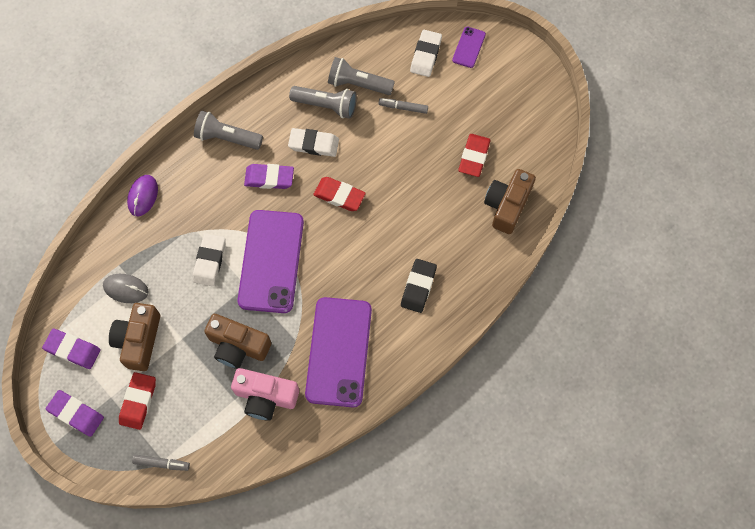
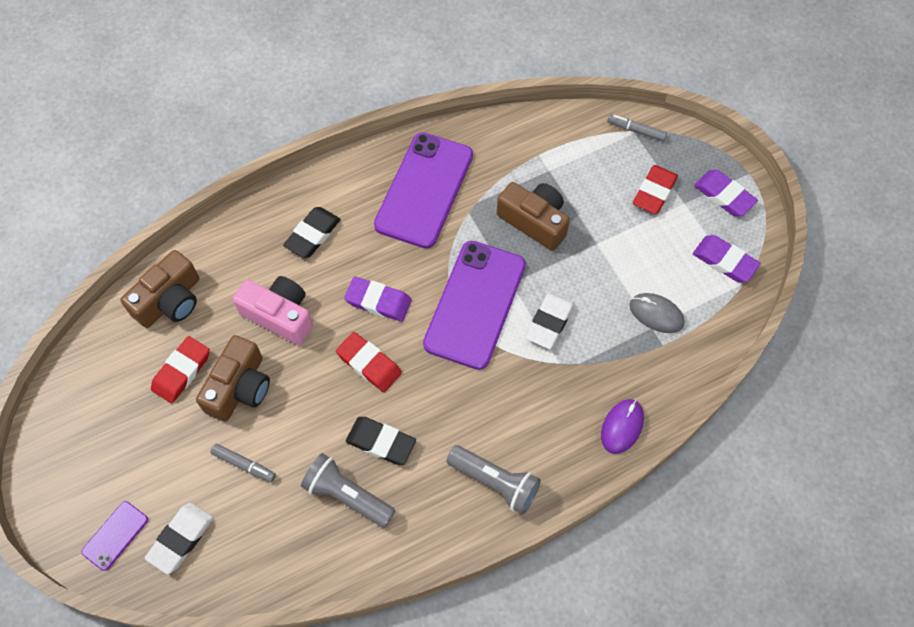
camera: 165 degrees left, 5 degrees down
brown camera [109,303,160,371] -> brown camera moved to [196,335,270,422]
pink camera [231,368,299,421] -> pink camera moved to [232,276,313,345]
purple eraser [244,164,294,189] -> purple eraser moved to [344,277,412,322]
white eraser [288,128,339,157] -> black eraser [346,417,416,465]
grey flashlight [328,57,395,95] -> none

